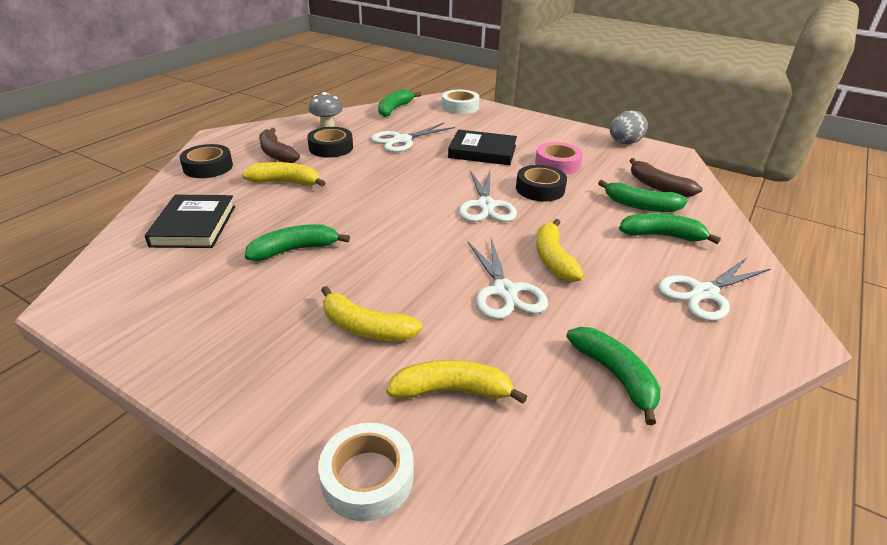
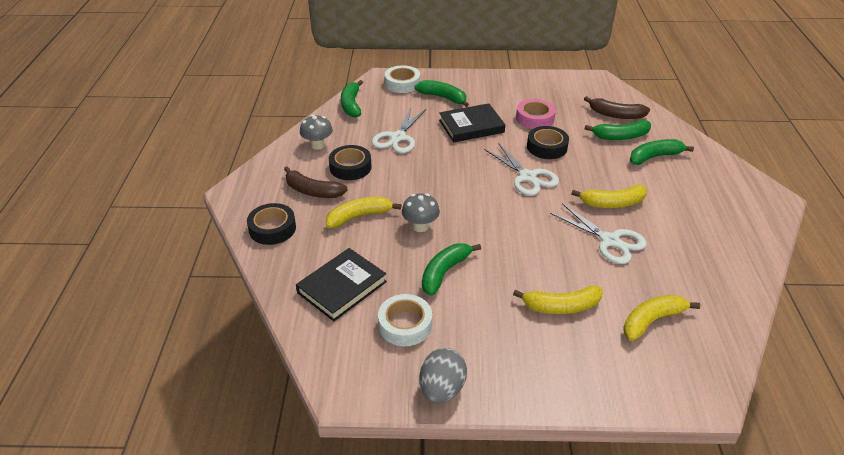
camera: 30 degrees left, 5 degrees up
black book [145,195,235,248] -> black book turned 75 degrees clockwise [296,248,387,321]
white tape [318,423,414,521] -> white tape moved to [378,294,432,346]
yellow banana [536,219,584,282] -> yellow banana turned 60 degrees counterclockwise [572,185,647,208]
green banana [566,327,660,425] -> green banana moved to [414,80,469,107]
grey egg [610,110,648,144] -> grey egg moved to [419,348,467,403]
white scissors [658,258,770,321] -> none
none -> grey mushroom [402,193,440,232]

